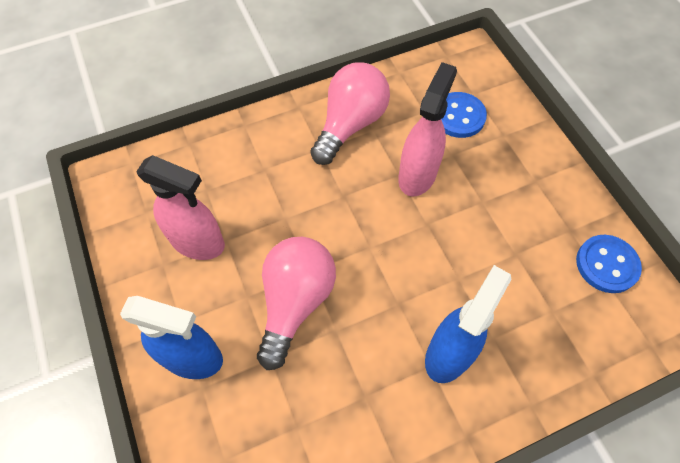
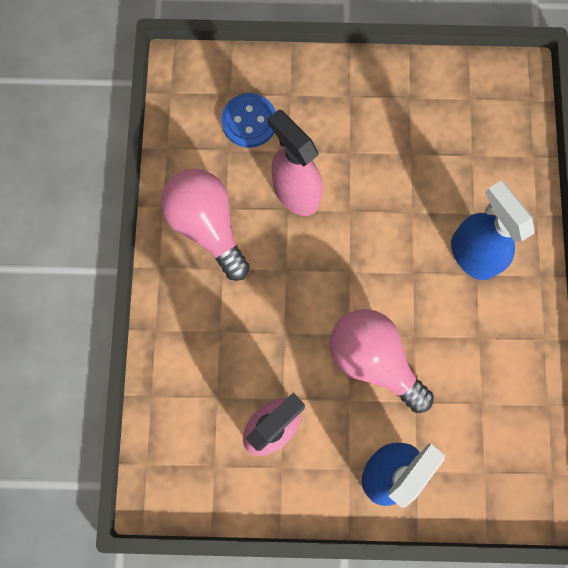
camera: 65 degrees left, 15 degrees up
blue button [576,235,642,293] -> none

